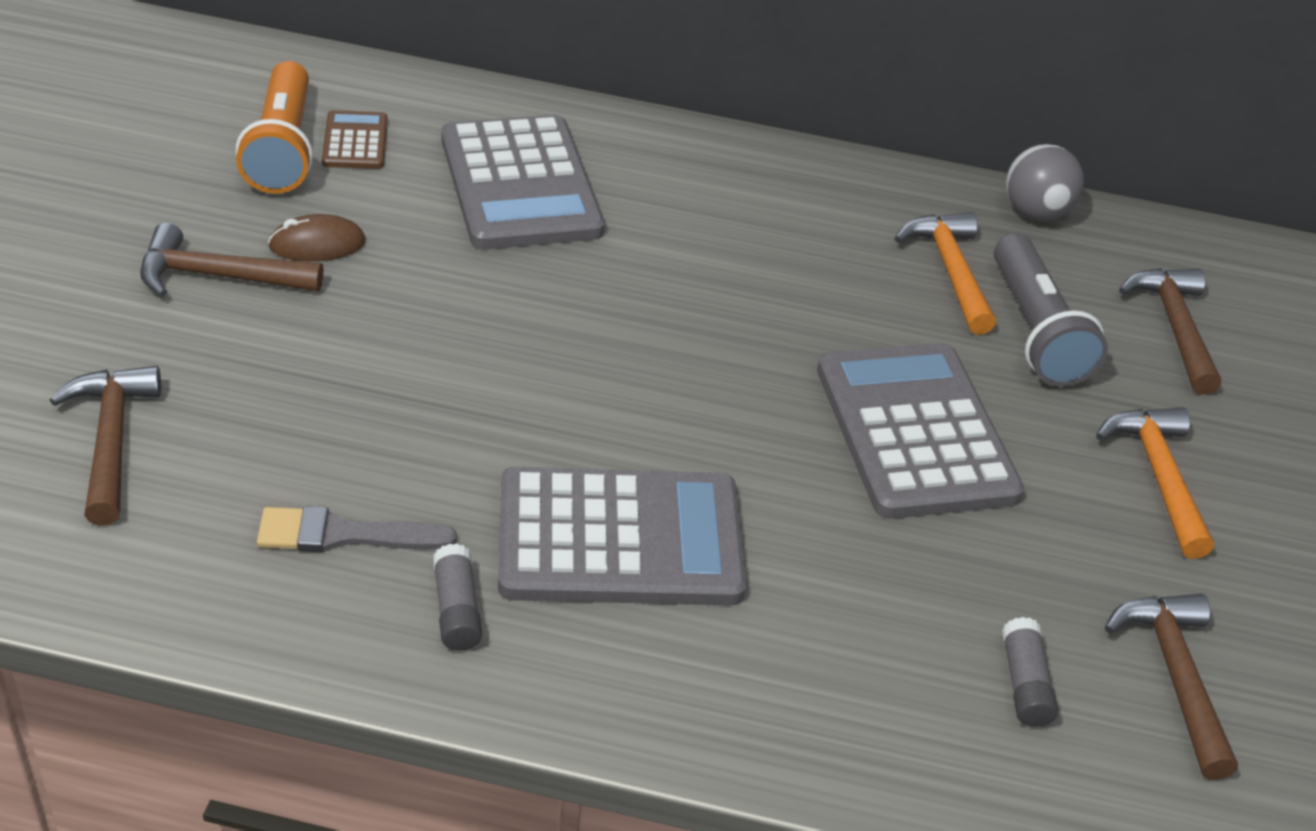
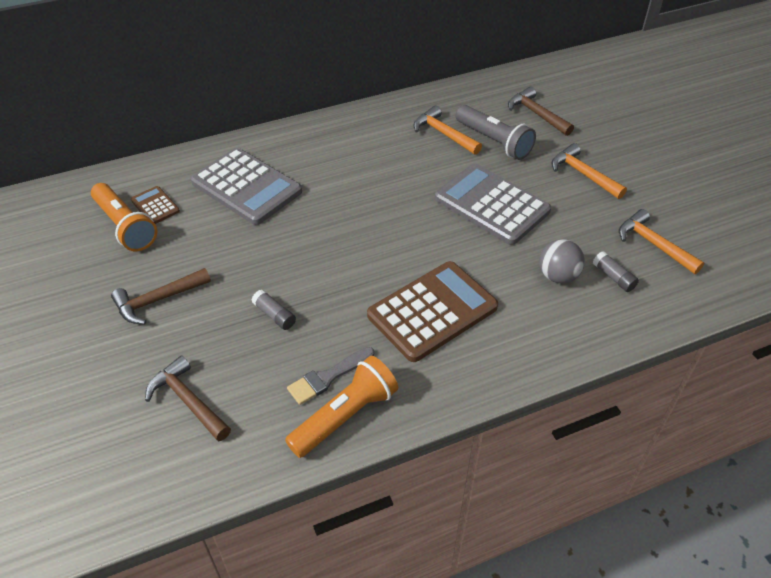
camera: 30 degrees left, 5 degrees up
brown mouse [268,214,366,261] -> none
grey glue stick [433,544,482,651] -> grey glue stick moved to [252,289,296,330]
grey calculator [498,467,747,605] -> brown calculator [367,261,498,362]
grey ball [1006,144,1084,221] -> grey ball moved to [539,239,585,283]
brown hammer [1105,594,1238,780] -> orange hammer [619,209,704,274]
none -> orange flashlight [285,356,398,458]

